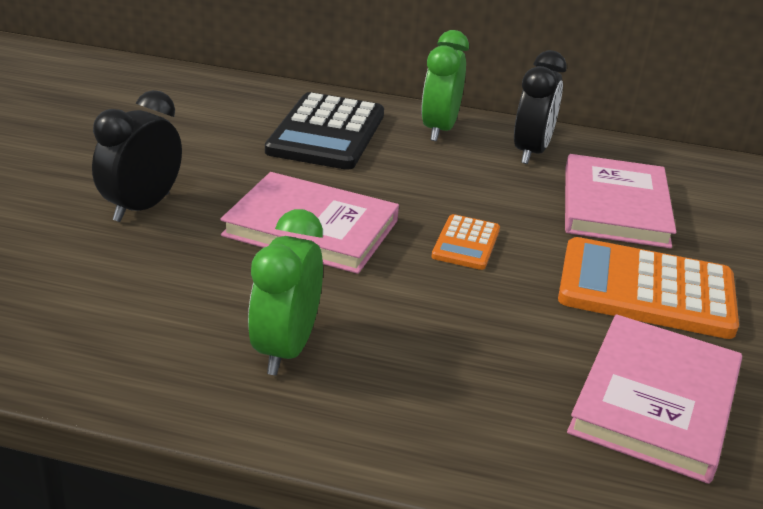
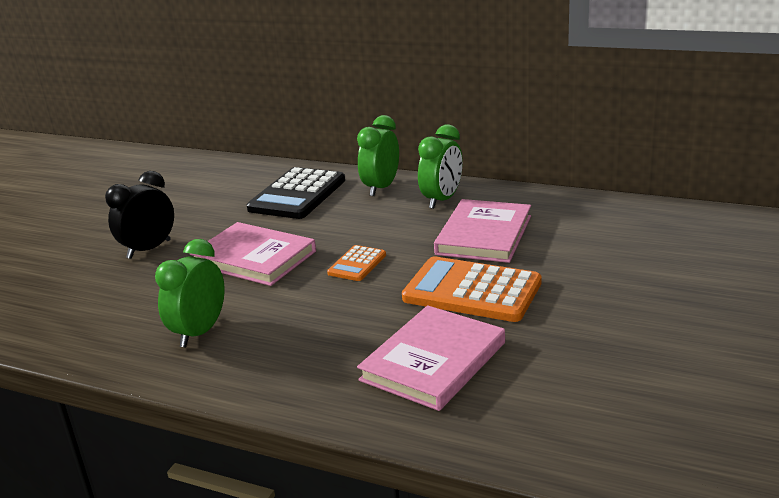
camera: 15 degrees right, 5 degrees down
black clock [514,50,567,164] -> green clock [418,124,463,209]

